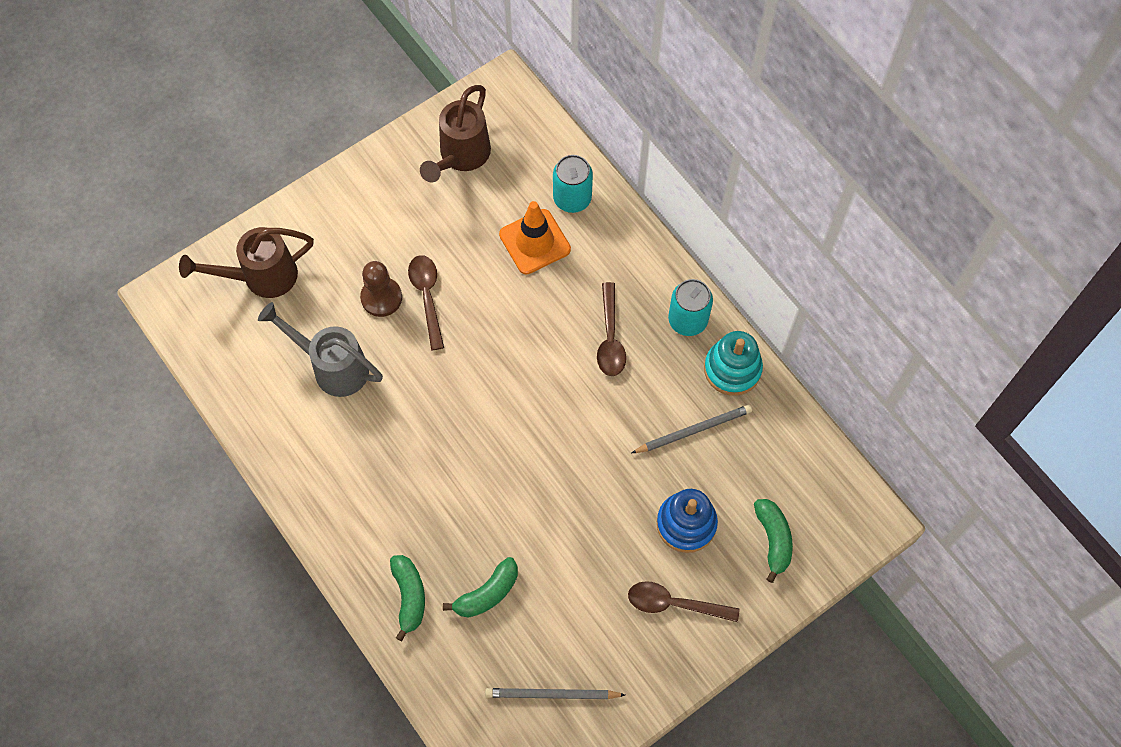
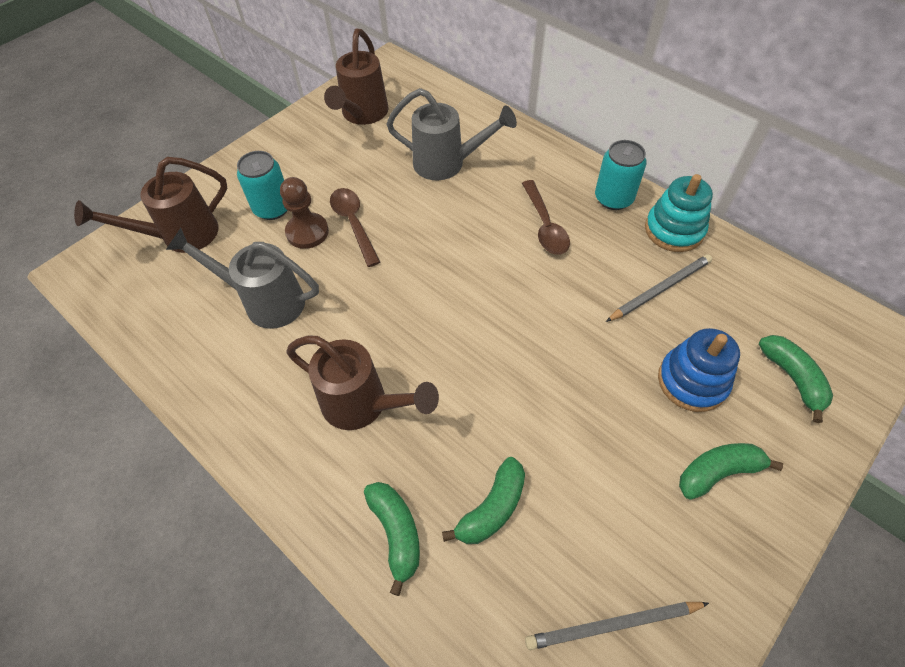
camera: 10 degrees left, 10 degrees down
orange traffic cone [499,201,571,274] -> grey watering can [387,88,517,180]
turquoise can [553,155,593,213] -> turquoise can moved to [237,151,288,220]
brown spoon [628,581,740,622] -> green banana [679,443,783,500]
none -> brown watering can [287,335,439,430]

